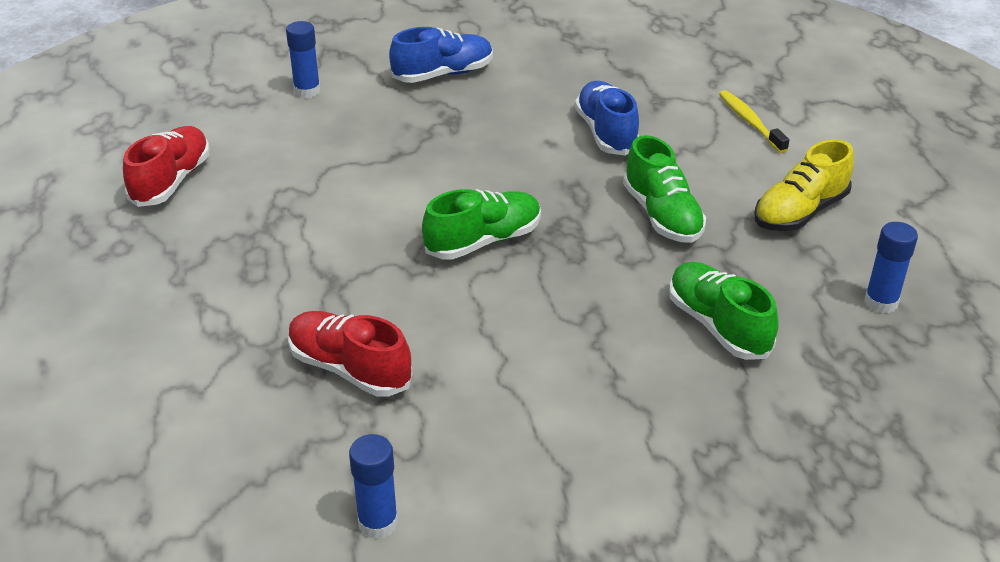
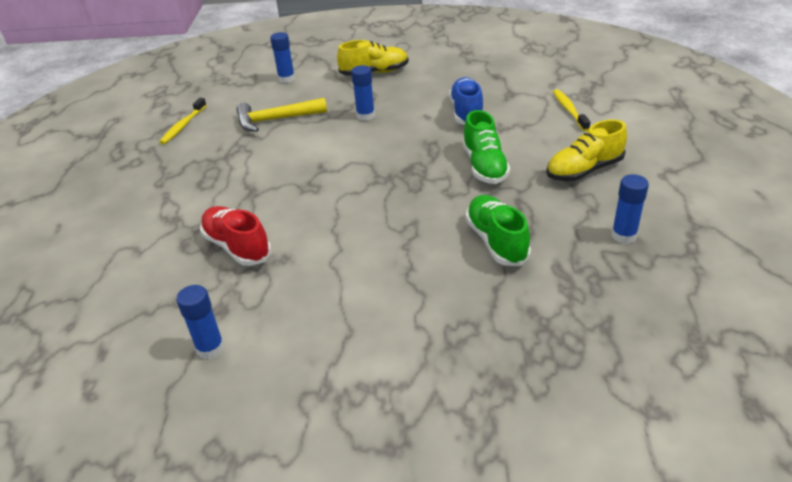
camera: 15 degrees right, 0 degrees up
red shoe [123,126,210,207] -> yellow toothbrush [159,98,207,144]
blue shoe [389,27,493,83] -> yellow shoe [337,40,409,76]
green shoe [422,189,541,260] -> none
none -> yellow hammer [236,98,327,132]
none -> blue glue stick [351,65,375,121]

